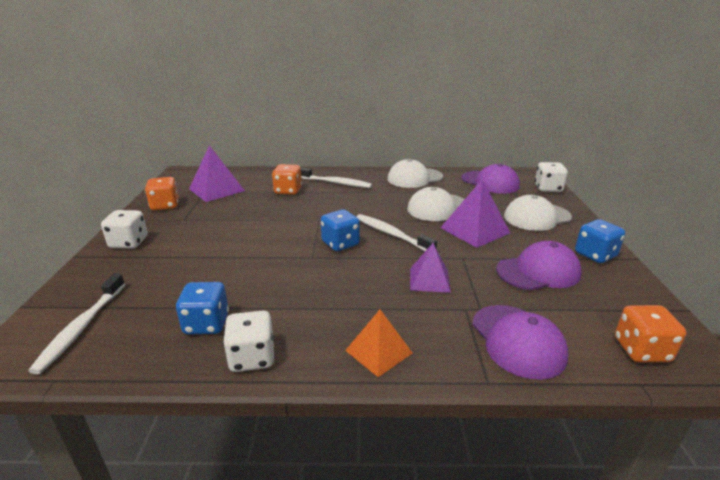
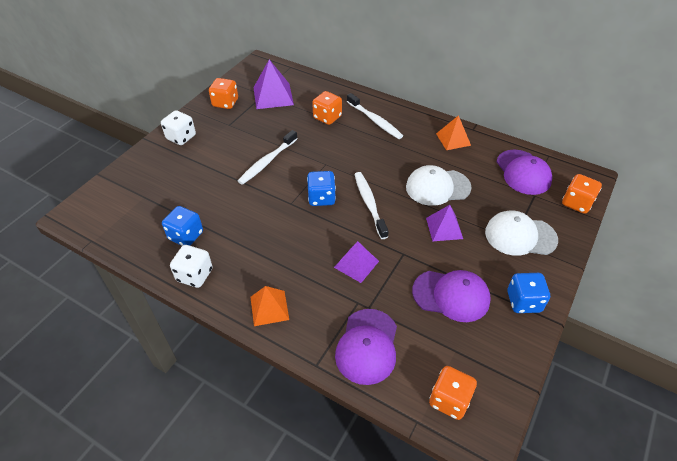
camera: 30 degrees right, 20 degrees up
white toothbrush [28,274,125,374] -> white toothbrush moved to [238,130,298,185]
white cap [387,159,443,188] -> orange pyramid [436,115,471,150]
purple pyramid [440,180,510,248] -> purple pyramid [426,205,463,241], size x0.66
white dice [535,162,568,192] -> orange dice [562,174,602,214]

